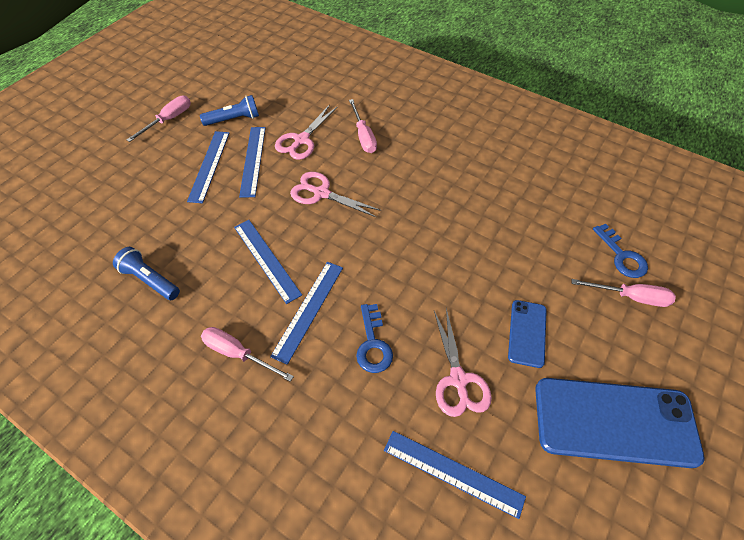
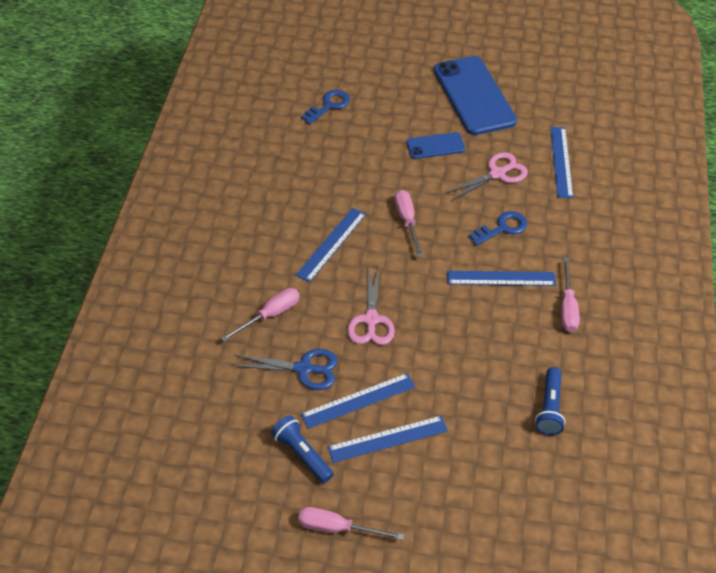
camera: 115 degrees left, 5 degrees down
blue ruler [234,220,302,304] -> blue ruler moved to [296,208,366,283]
pink scissors [275,104,337,160] -> blue scissors [232,349,338,390]
pink screwdriver [572,279,676,307] -> pink screwdriver moved to [395,190,423,257]

